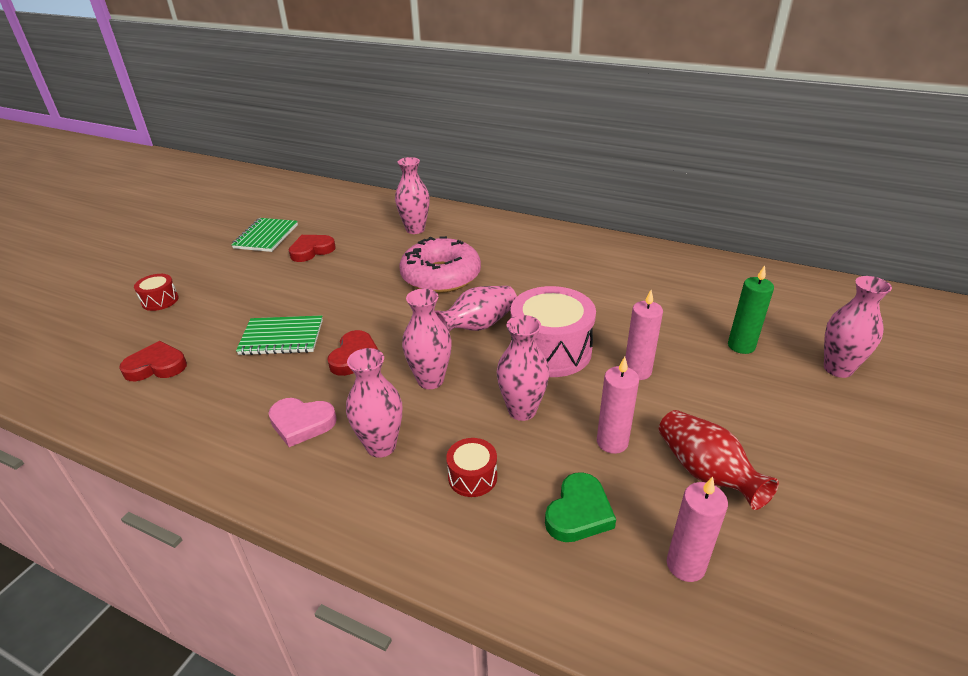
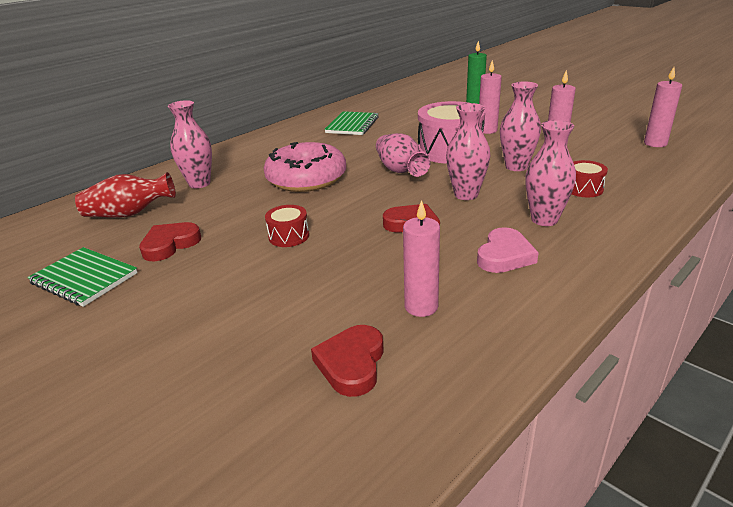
camera: 70 degrees left, 5 degrees down
red drum [134,274,179,311] -> red drum moved to [265,205,309,247]
green notebook [236,315,323,355] -> green notebook moved to [324,111,379,135]
red heart [289,235,336,262] -> red heart turned 60 degrees clockwise [139,222,201,261]
green heart [545,472,616,542] -> none
red vase [659,410,779,510] -> red vase moved to [75,172,176,217]
pink vase [824,276,892,378] -> none
none -> pink candle [403,200,440,317]

